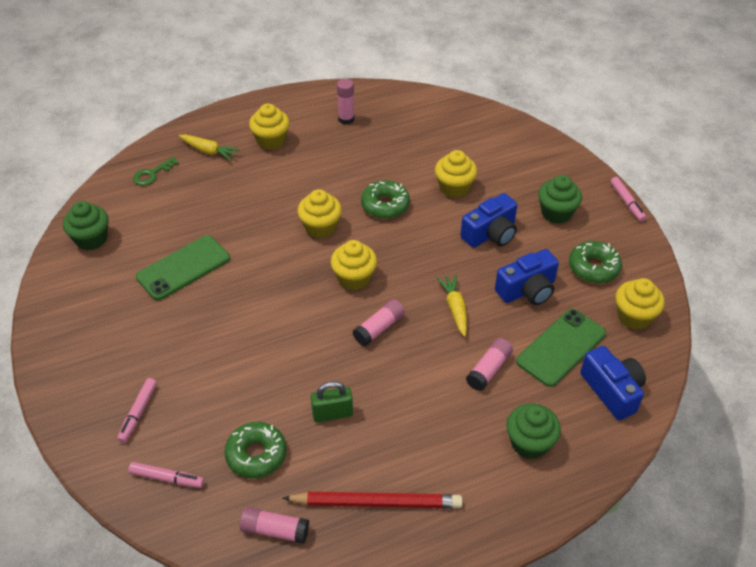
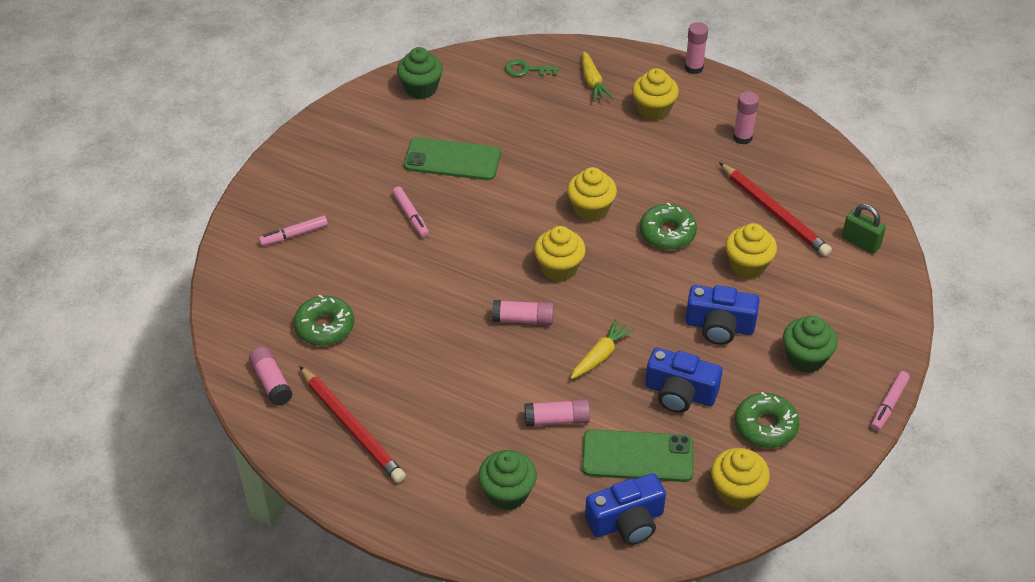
camera: 50 degrees right, 0 degrees up
pink marker [128,462,204,488] -> pink marker moved to [392,186,429,237]
green padlock [311,381,353,422] -> green padlock moved to [842,204,886,254]
blue camera [580,346,646,420] -> blue camera turned 45 degrees clockwise [585,473,666,545]
none -> pink glue stick [685,22,708,74]
none -> red pencil [719,162,832,257]

